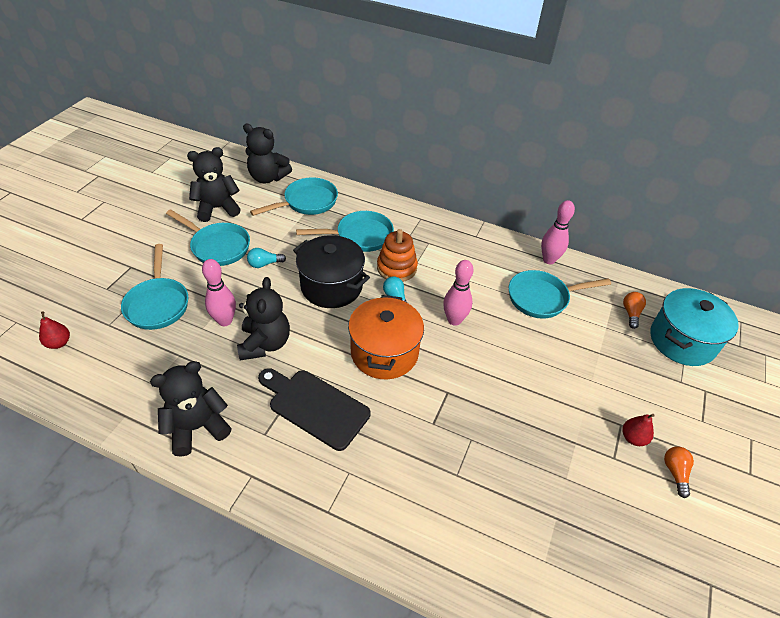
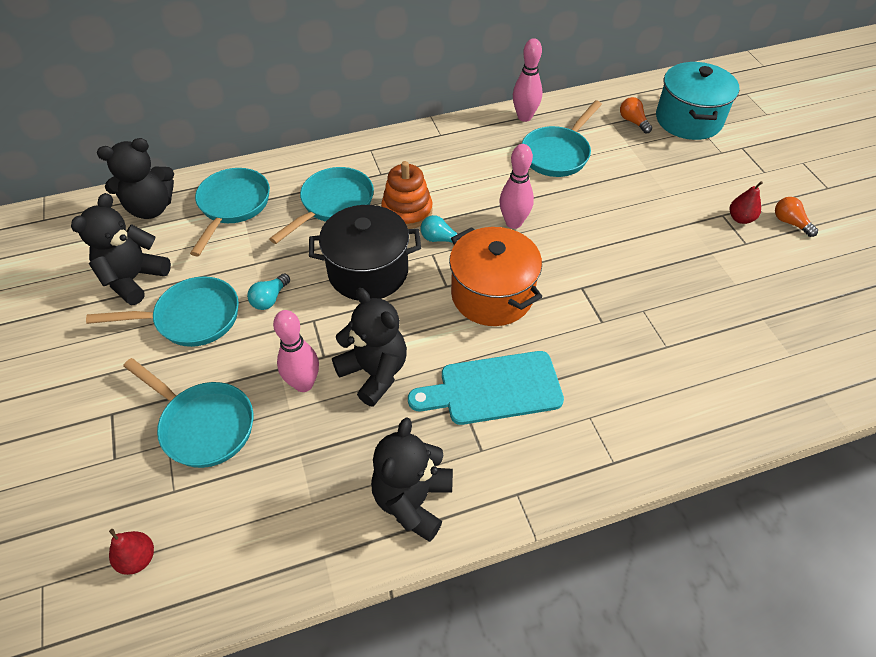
camera: 40 degrees left, 5 degrees up
black cutting board [258,368,371,451] -> turquoise cutting board [408,351,564,425]

